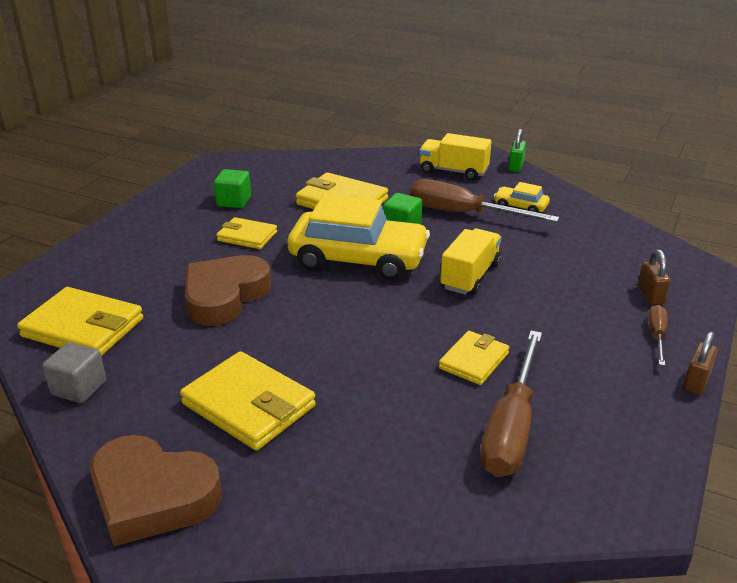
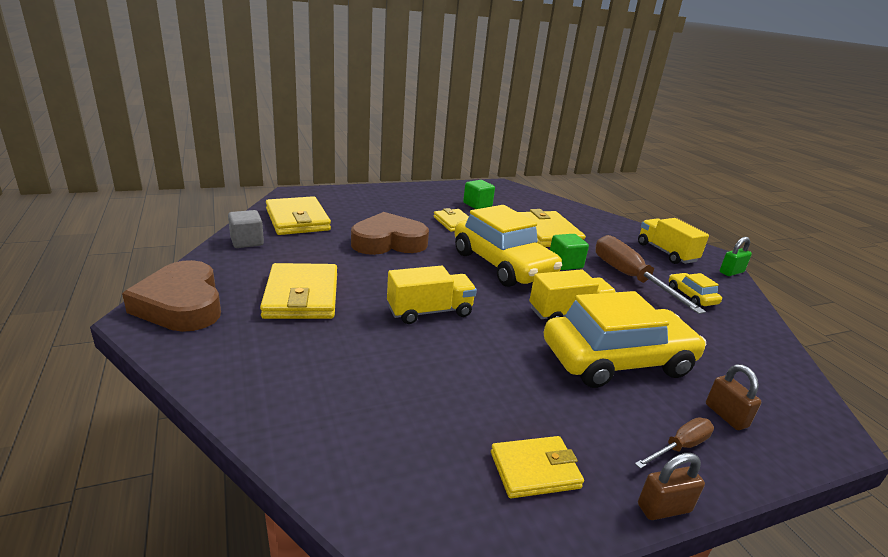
camera: 40 degrees right, 5 degrees down
yellow wallet [439,331,509,385] -> yellow wallet moved to [491,436,584,498]
brown screwdriver [480,331,542,477] -> none
brown padlock [638,249,670,305] -> brown padlock turned 60 degrees counterclockwise [706,364,761,430]
none -> yellow truck [387,266,477,324]
none -> yellow car [544,291,706,388]

